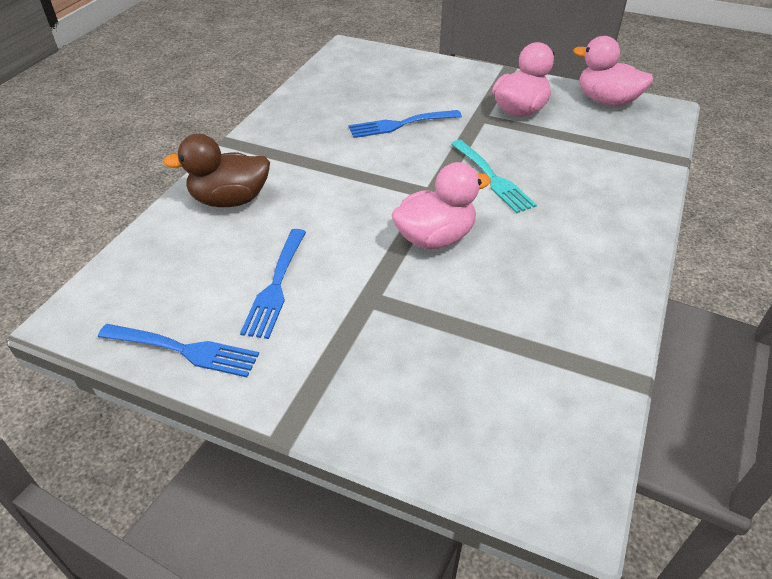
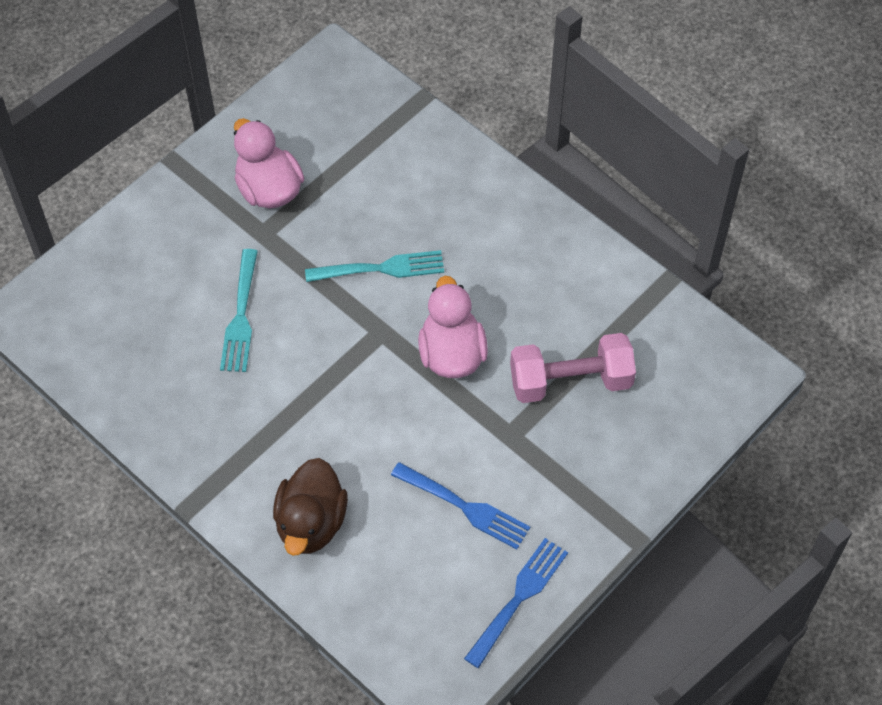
camera: 70 degrees left, 15 degrees up
blue fork [349,110,462,138] -> turquoise fork [220,249,258,372]
pink duck [573,36,653,107] -> none
none -> pink dumbbell [510,333,636,403]

